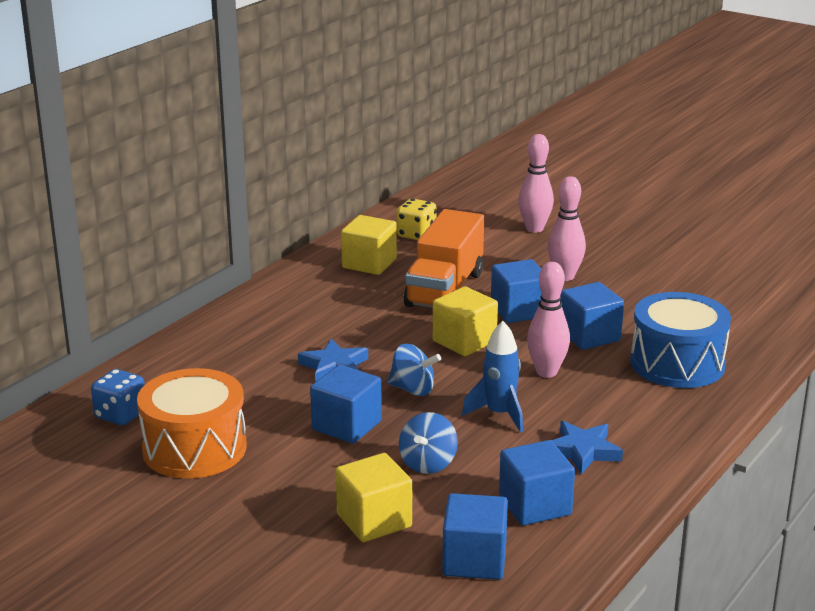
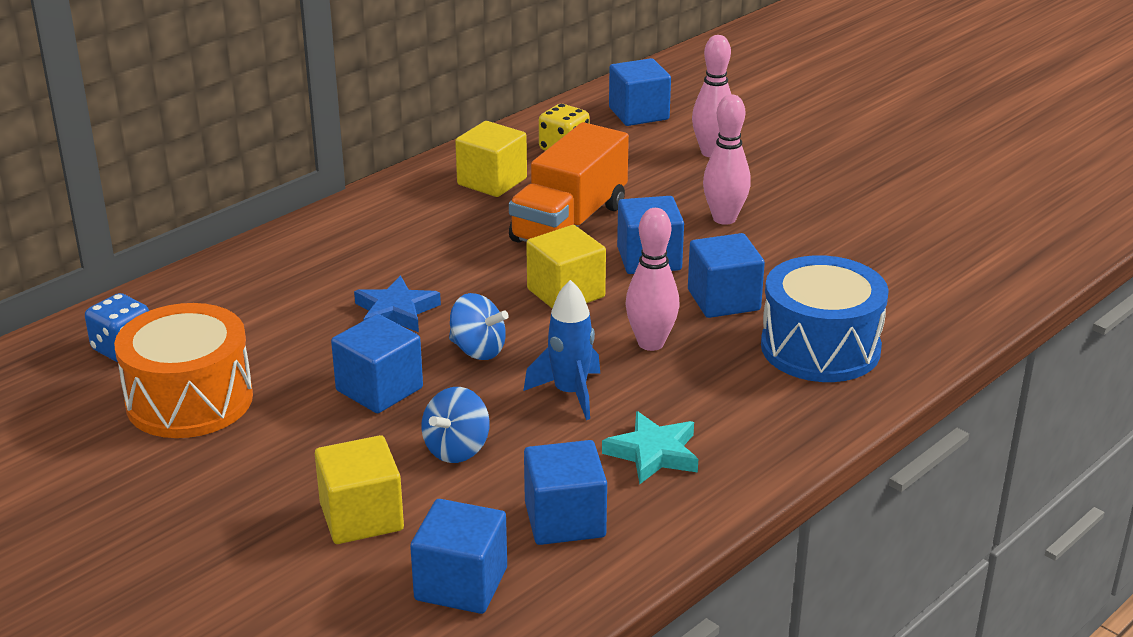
camera: 10 degrees right, 5 degrees up
blue star [551,421,623,475] -> turquoise star [602,411,698,484]
none -> blue cube [609,58,671,126]

